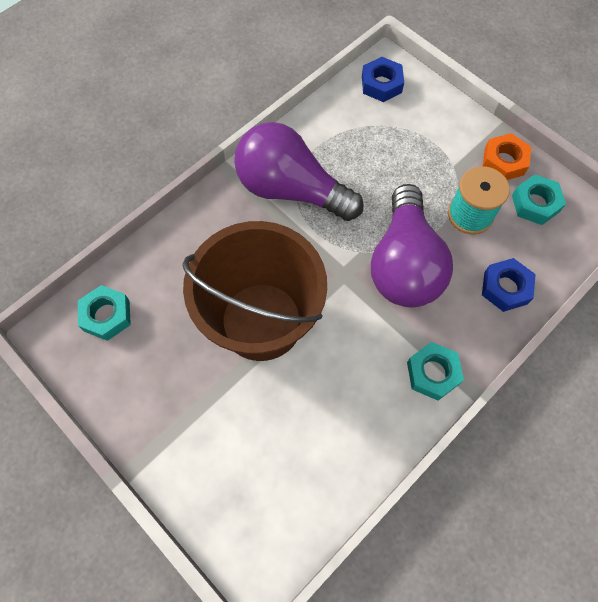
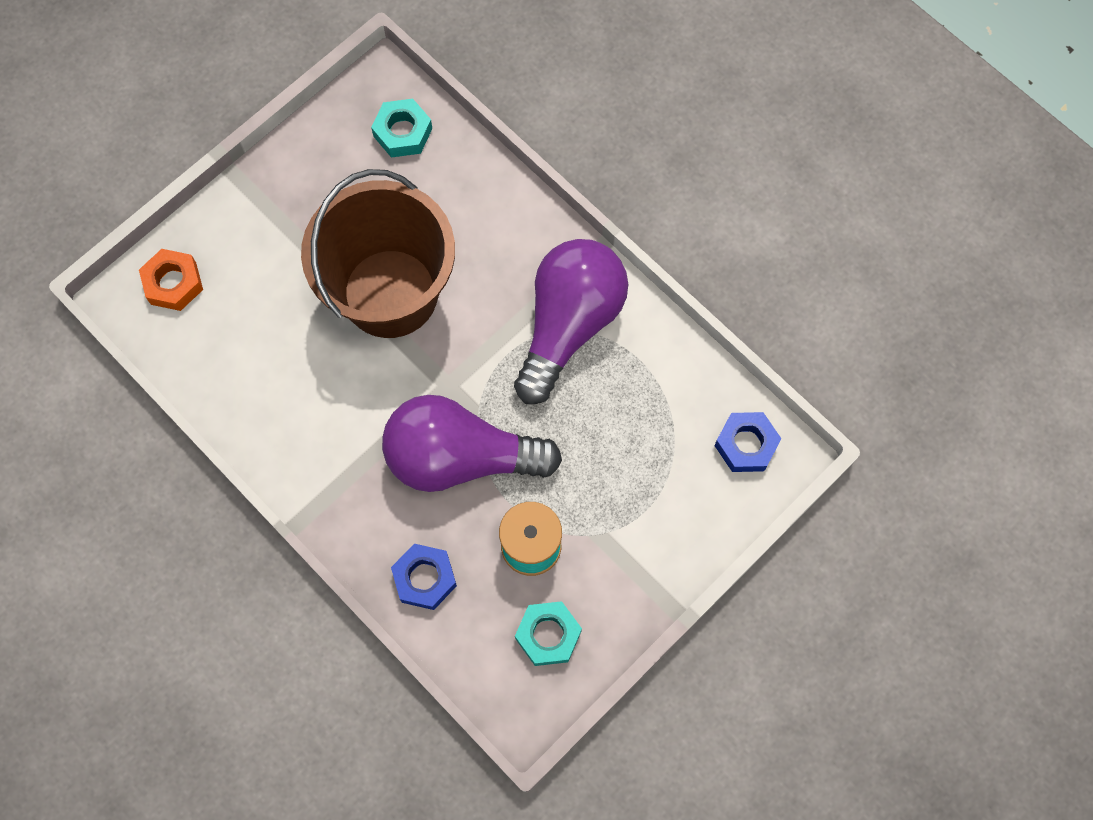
camera: 90 degrees right, 5 degrees up
turquoise nut [407,342,464,400] -> none
orange nut [483,133,531,180] -> orange nut moved to [139,249,203,311]

